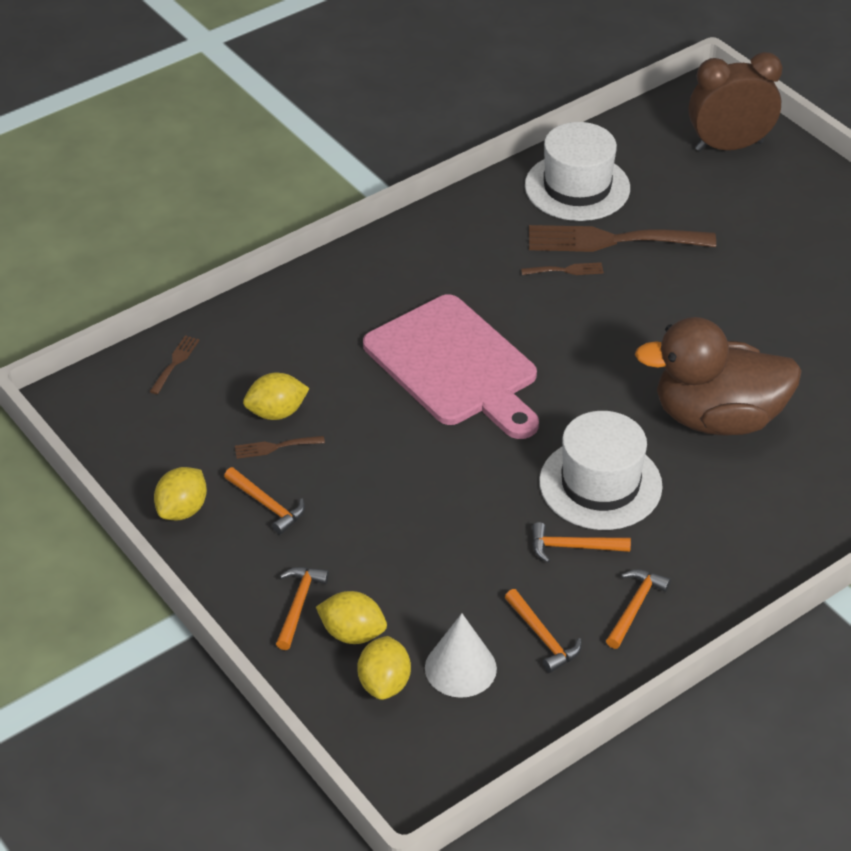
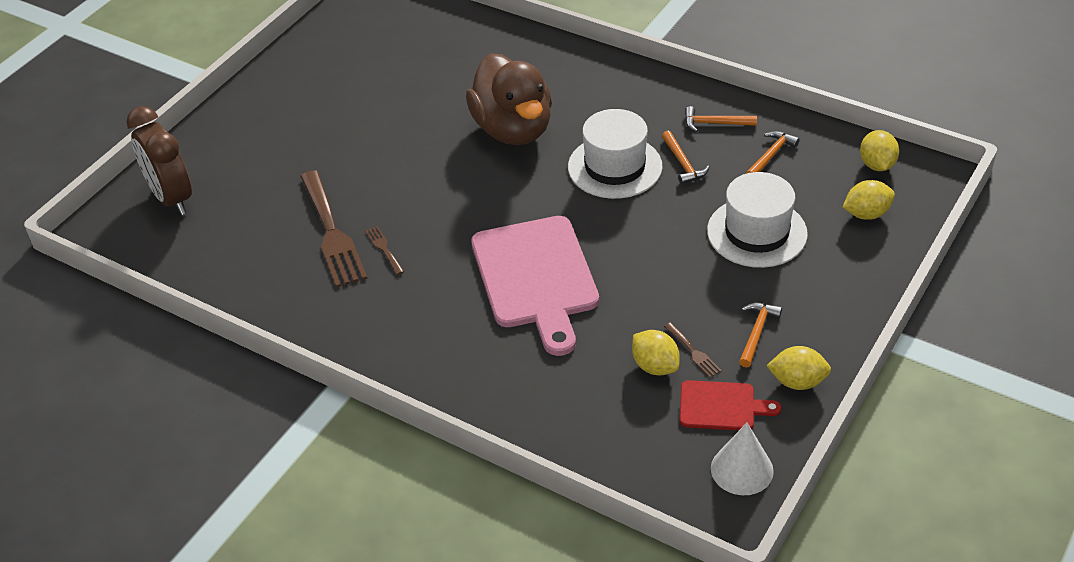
camera: 110 degrees left, 0 degrees up
brown fork [149,335,200,394] -> none
orange hammer [276,567,329,650] -> none
yellow lemon [316,591,387,644] -> yellow lemon moved to [860,130,899,171]
pink cutting board [363,294,539,439] -> pink cutting board turned 135 degrees clockwise [471,216,599,356]
white cone [425,613,497,698] -> white cone moved to [711,423,774,495]
white hat [525,122,630,221] -> white hat moved to [707,172,808,268]
none -> red cutting board [680,380,781,430]

